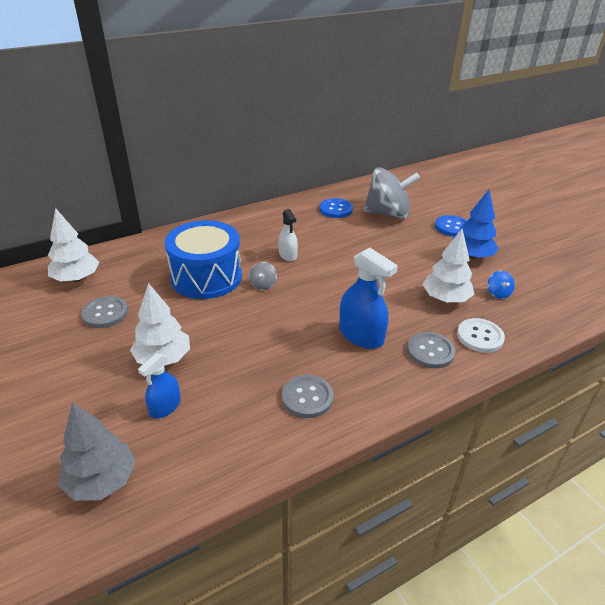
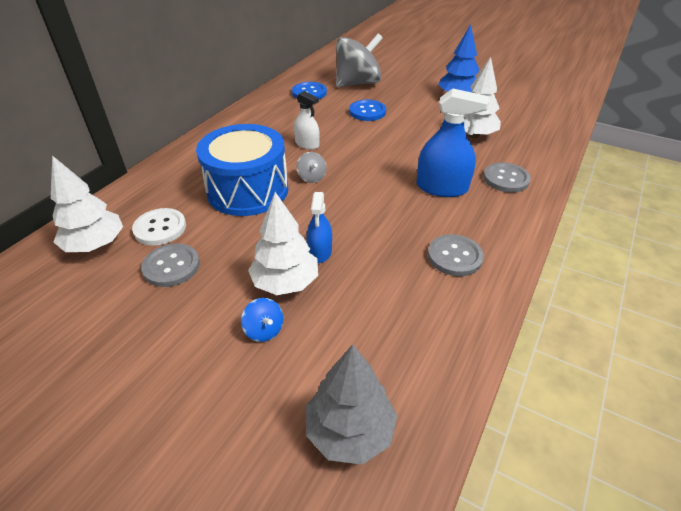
camera: 30 degrees left, 5 degrees up
blue spray bottle [138,353,181,418] -> blue spray bottle moved to [307,192,332,263]
blue button [435,215,467,237] -> blue button moved to [349,100,386,121]
white button [457,318,505,353] -> white button moved to [132,208,186,246]
blue spinning top [487,271,515,299] -> blue spinning top moved to [241,298,283,342]

